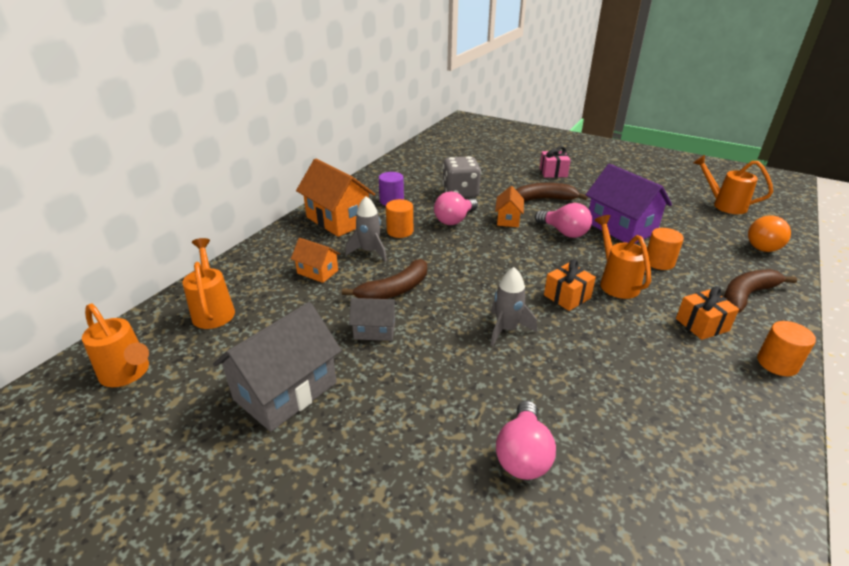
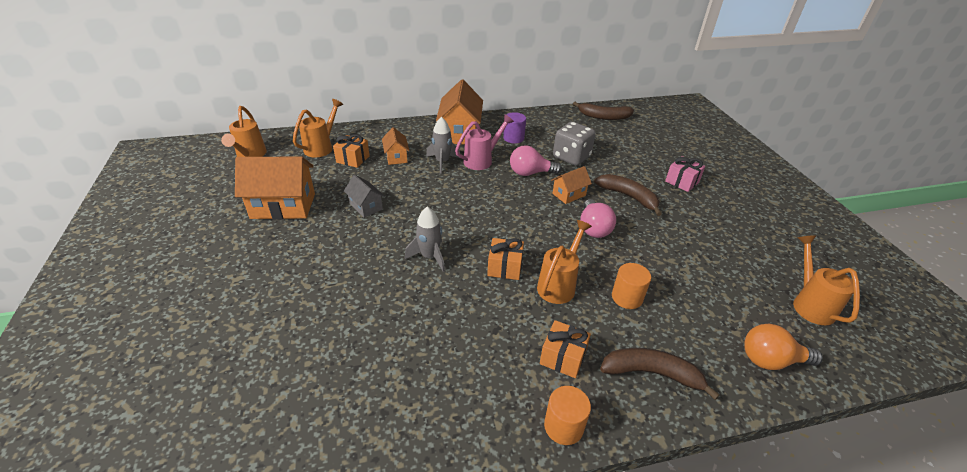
camera: 45 degrees right, 5 degrees up
grey house [213,302,342,432] -> orange house [235,157,315,220]
brown banana [342,259,427,299] -> brown banana moved to [573,102,634,120]
orange cylinder [386,199,413,238] -> pink watering can [455,114,514,170]
pink light bulb [496,401,556,480] -> none
purple house [586,164,672,244] -> none
none -> orange gift [333,134,370,168]

